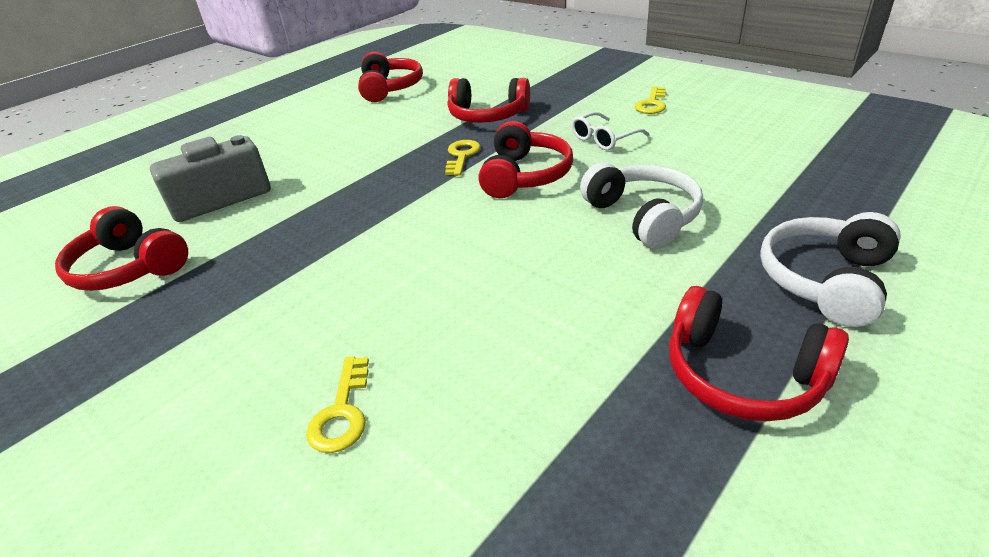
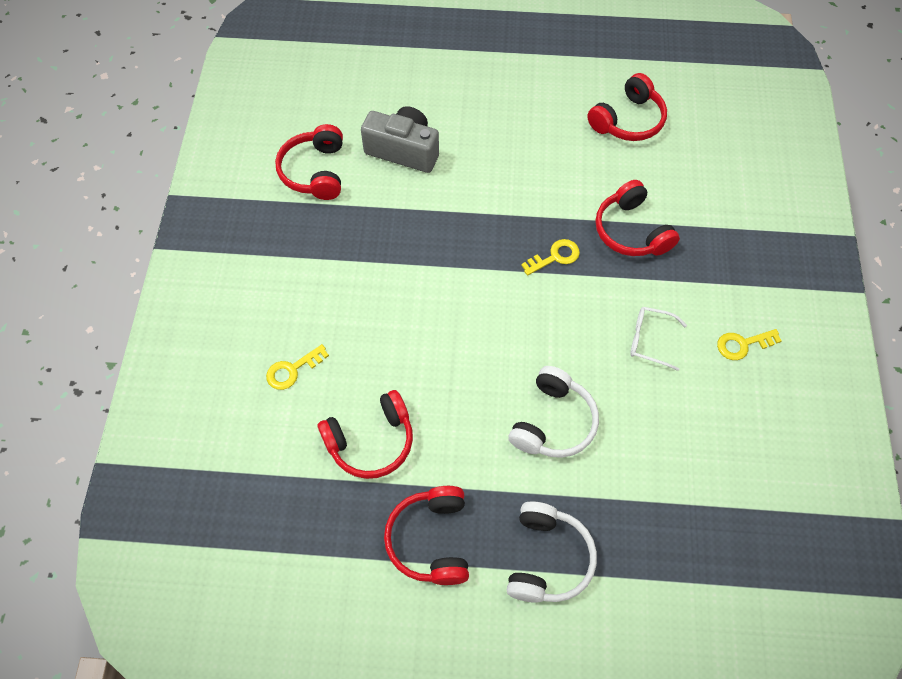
camera: 50 degrees right, 25 degrees up
red headphones [478,121,573,198] -> red headphones moved to [318,390,413,479]
white headphones [760,212,901,327] -> white headphones turned 105 degrees clockwise [507,501,597,603]

